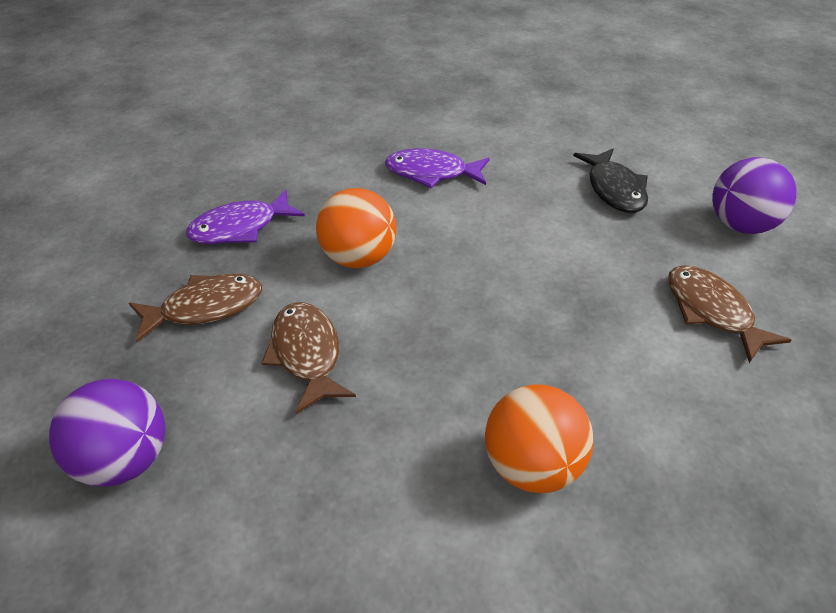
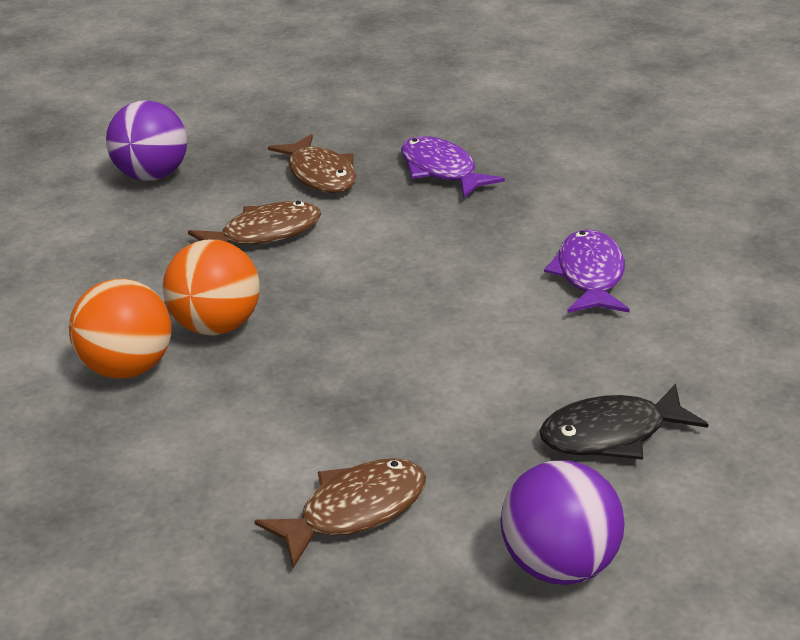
camera: 85 degrees right, 10 degrees down
orange ball [316,188,396,268] -> orange ball moved to [163,240,260,335]

